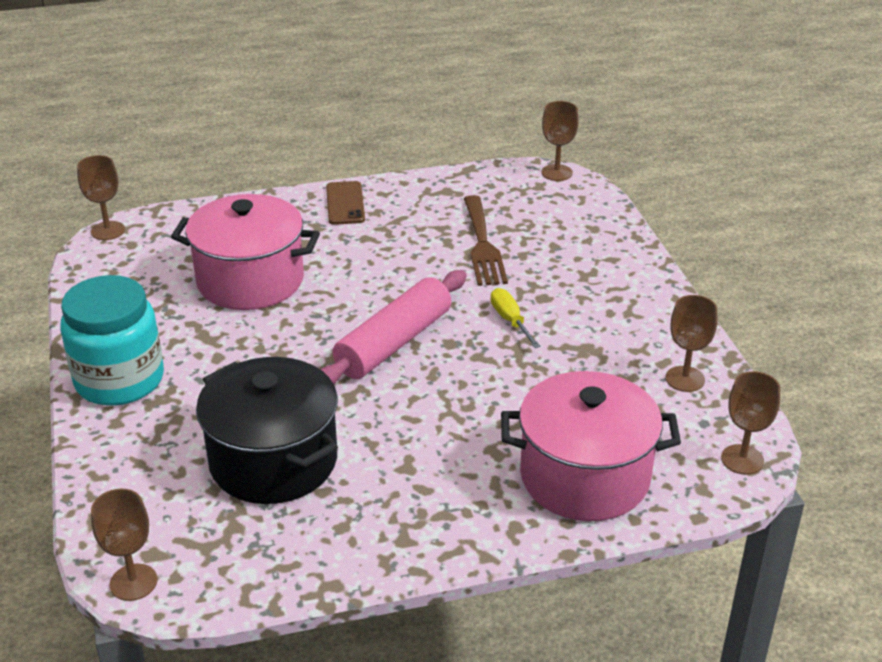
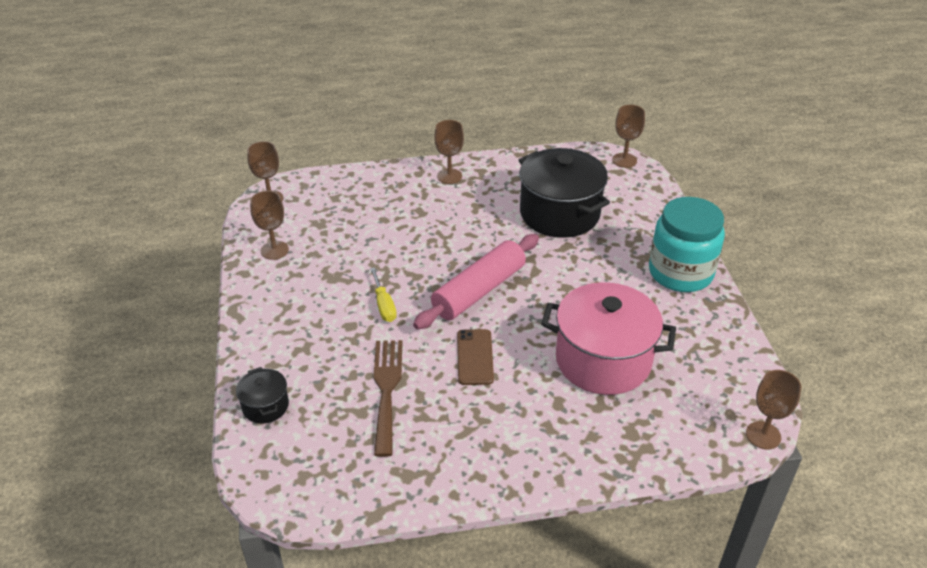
camera: 175 degrees left, 5 degrees up
brown phone [326,181,365,225] -> brown phone moved to [457,329,494,385]
pink pot [501,371,681,521] -> none
brown goblet [542,101,579,181] -> brown goblet moved to [434,120,464,184]
none -> black pot [236,367,289,423]

